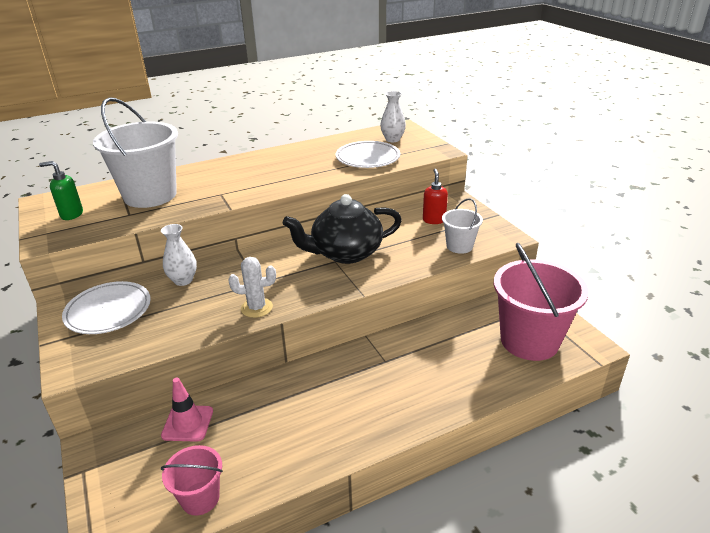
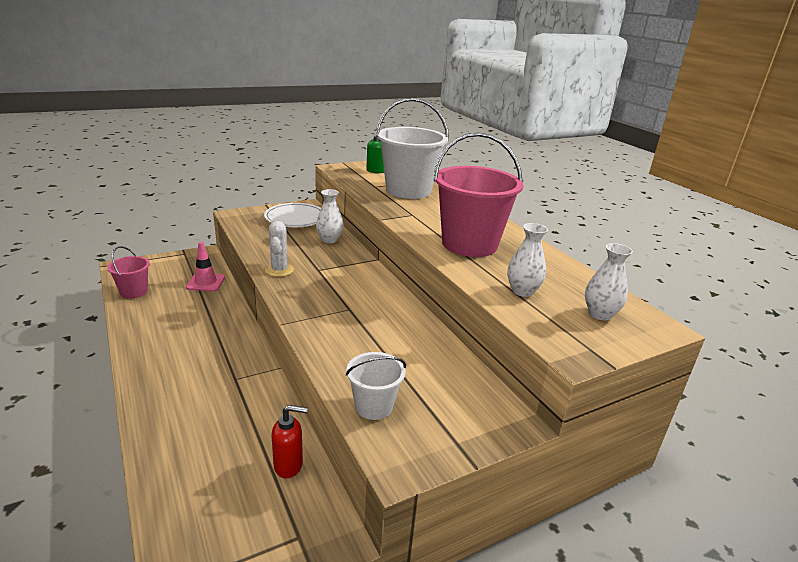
camera: 85 degrees right, 5 degrees down
black teapot [283,194,402,264] -> none
white plate [336,141,400,168] -> white vase [507,223,548,297]
red soap dispenser [423,169,448,224] -> red soap dispenser moved to [272,405,308,478]
pink bucket [494,243,589,361] -> pink bucket moved to [434,132,523,257]

